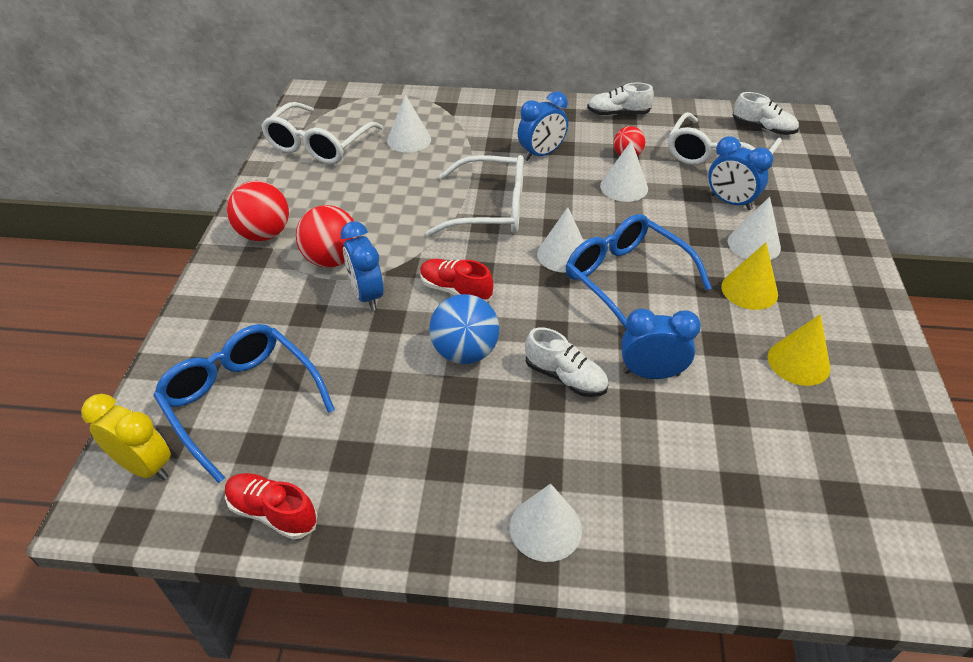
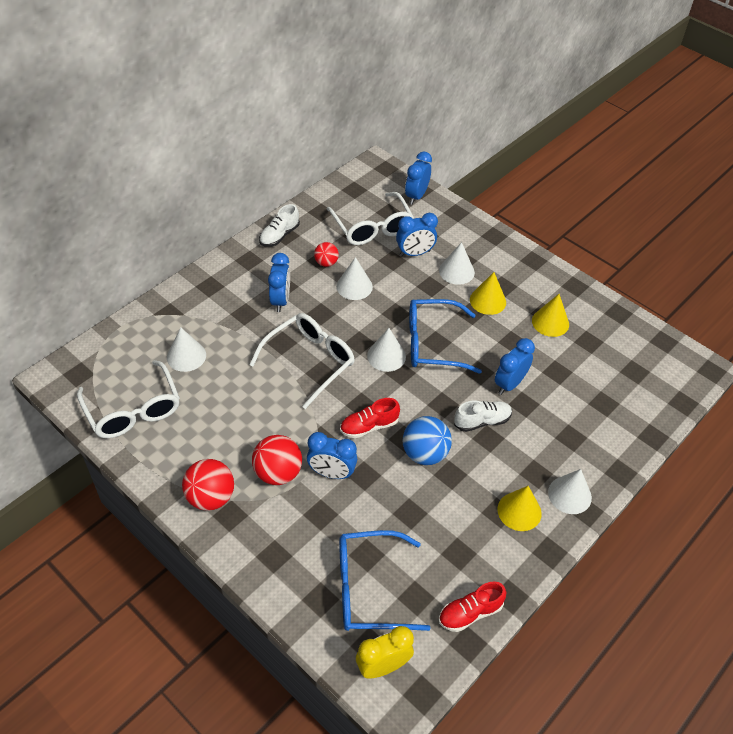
camera: 55 degrees left, 5 degrees up
white shoe [733,92,799,135] -> none
none -> blue clock [405,151,432,205]
none -> yellow cone [497,486,542,531]

